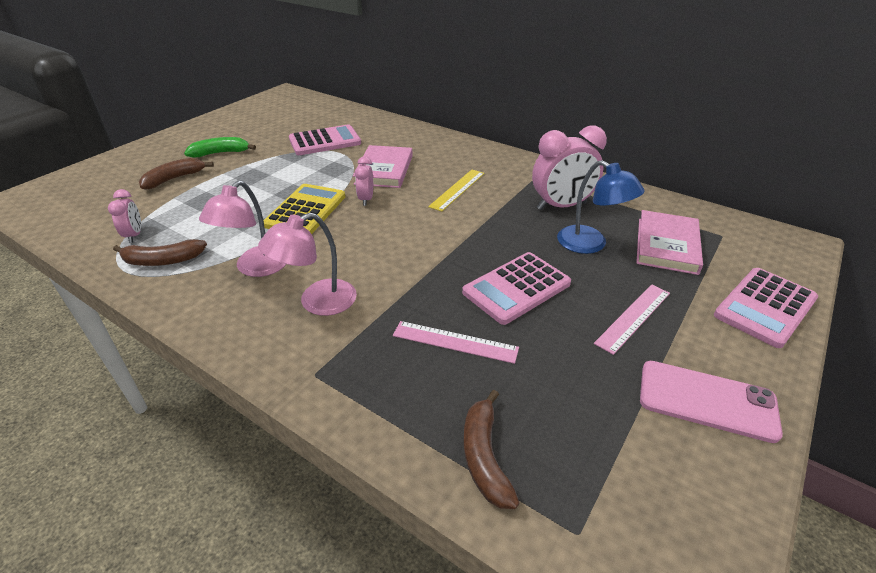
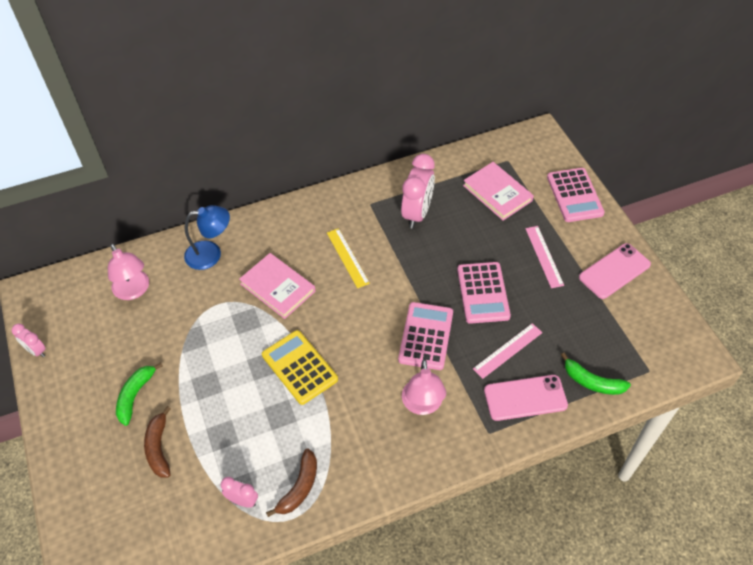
camera: 55 degrees left, 15 degrees up
pink lamp [199,180,286,277] -> pink lamp moved to [108,244,149,300]
pink calculator [289,124,361,155] -> pink calculator moved to [398,302,453,370]
pink clock [355,156,373,206] -> pink clock moved to [12,324,46,357]
brown banana [464,390,520,509] -> green banana [561,353,631,395]
blue lamp [557,160,645,254] -> blue lamp moved to [184,205,230,270]
none -> pink phone [484,375,568,421]

